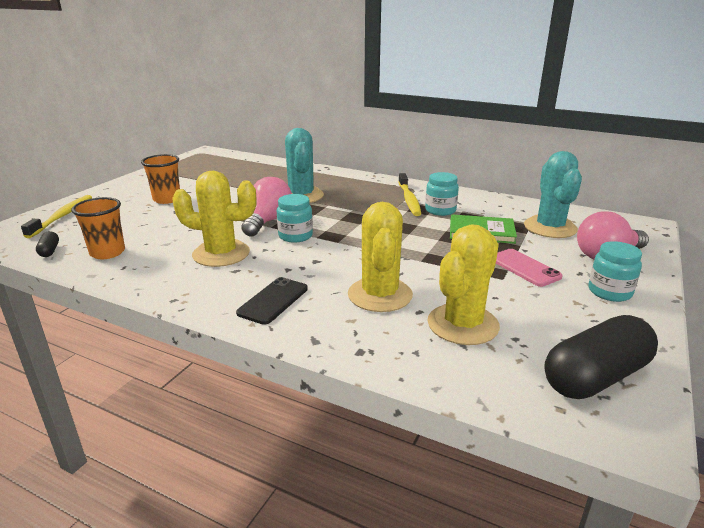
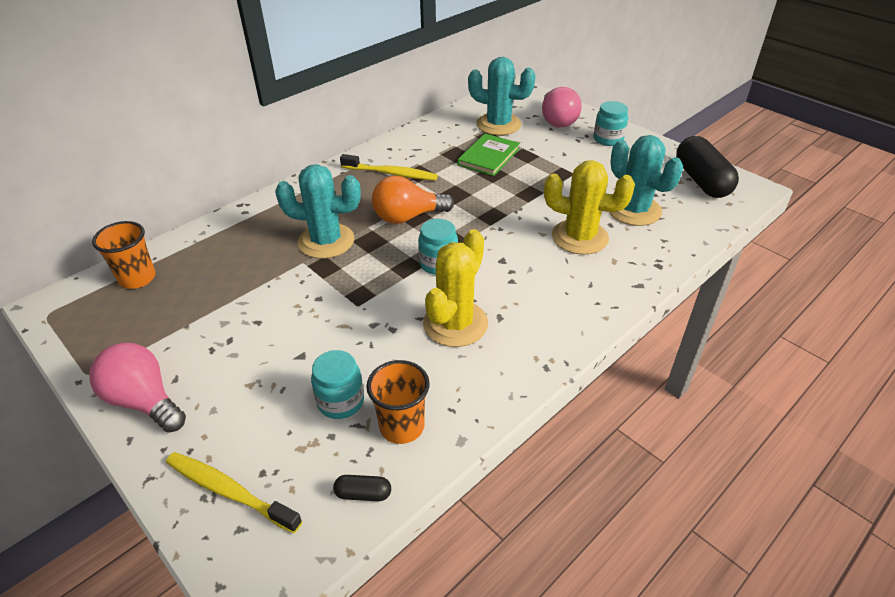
camera: 70 degrees left, 15 degrees up
orange cup [141,154,180,204] -> orange cup moved to [92,221,155,289]
black phone [236,277,308,325] -> none
pink light bulb [241,177,292,237] -> pink light bulb moved to [89,343,186,432]
turquoise jar [425,172,459,216] -> turquoise jar moved to [311,350,364,419]
yellow cactus [427,224,500,345] -> turquoise cactus [609,135,683,226]
pink phone [496,249,563,287] -> none
none -> orange light bulb [372,176,454,224]

